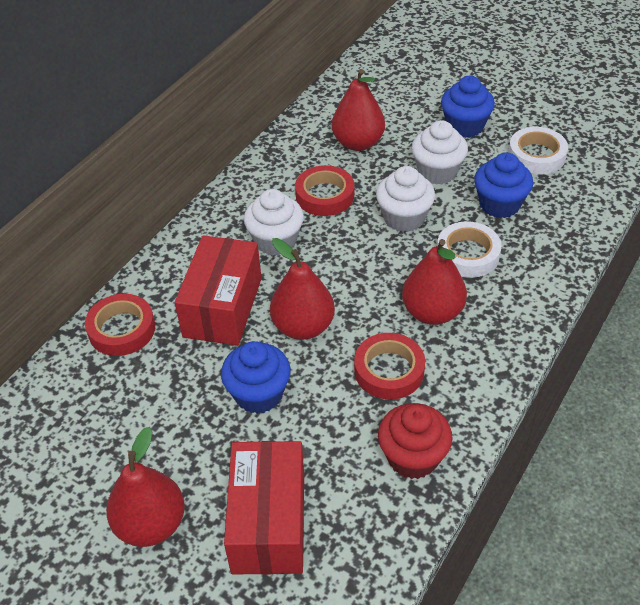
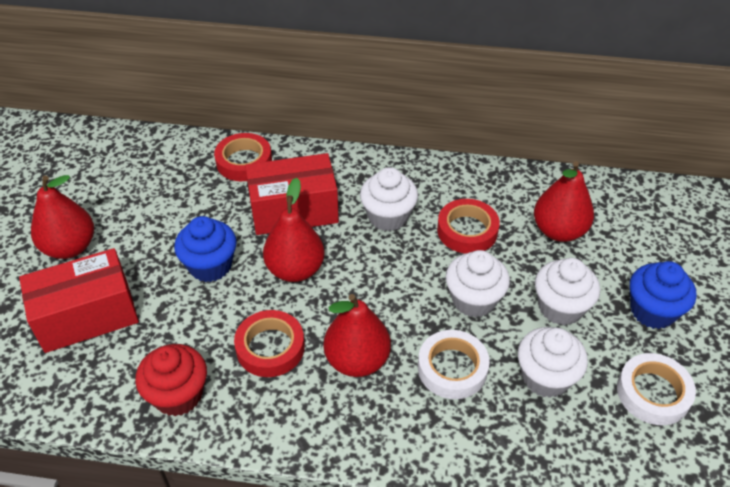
camera: 65 degrees right, 0 degrees up
blue cupcake [474,152,533,218] -> white cupcake [518,327,588,398]

